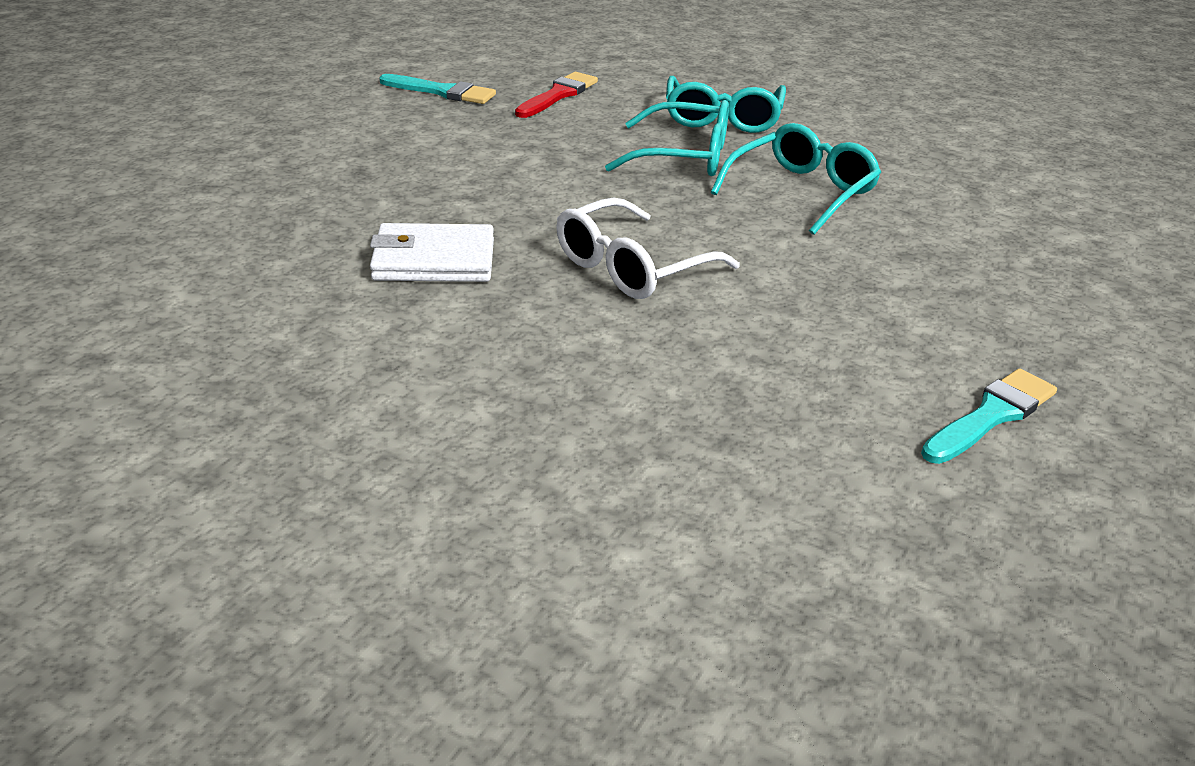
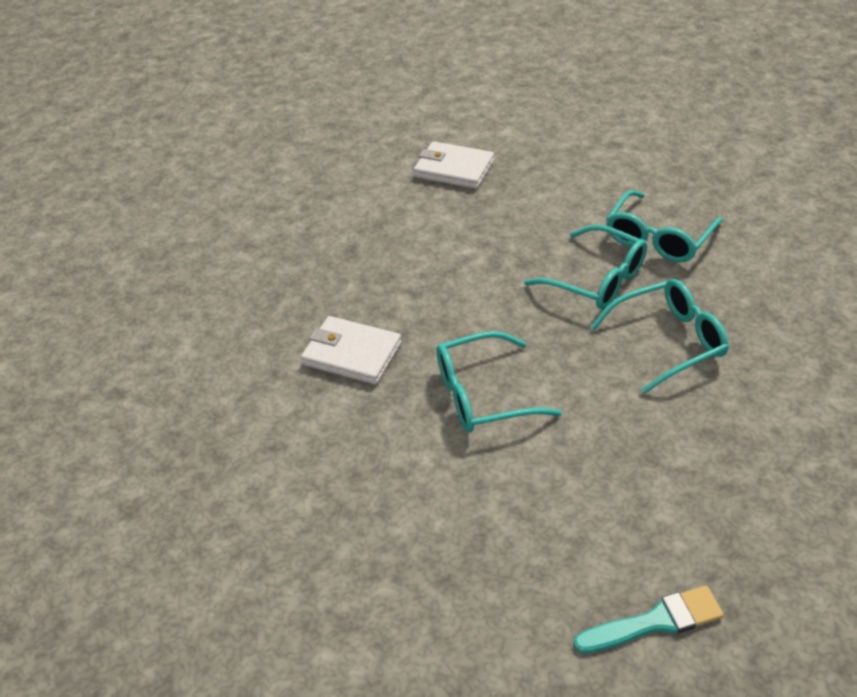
camera: 30 degrees right, 10 degrees up
turquoise brush [379,74,496,104] -> white wallet [414,141,494,189]
red brush [515,72,598,118] -> none
white glasses [556,197,740,299] -> turquoise glasses [436,331,562,433]

